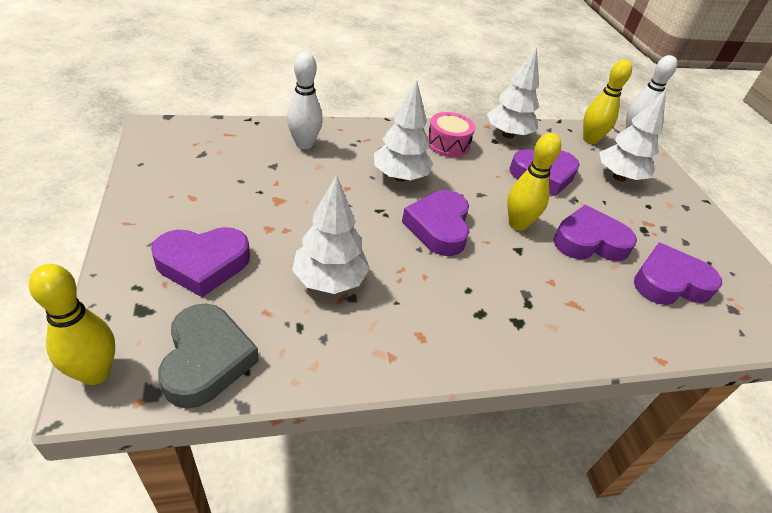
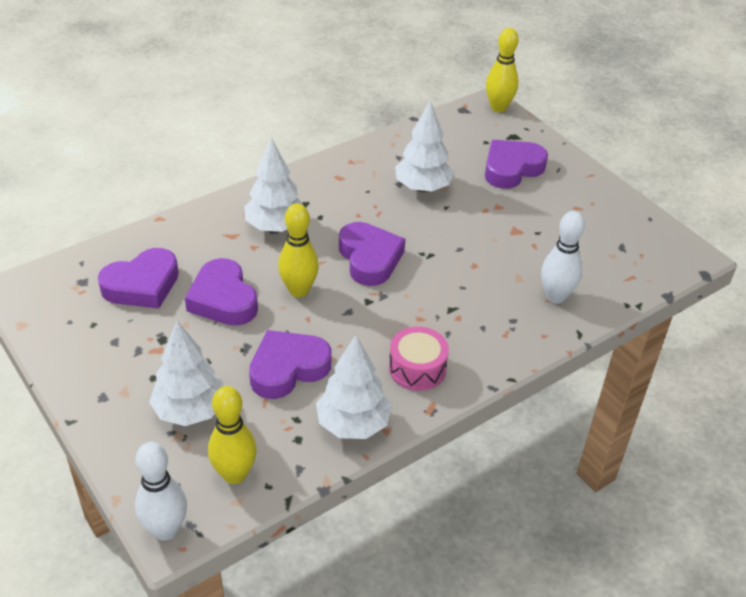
camera: 160 degrees right, 0 degrees up
grey heart [158,304,259,409] -> none
white tree [374,80,433,182] -> white tree moved to [244,138,304,232]
purple heart [554,205,637,261] -> purple heart turned 90 degrees clockwise [185,258,258,326]

